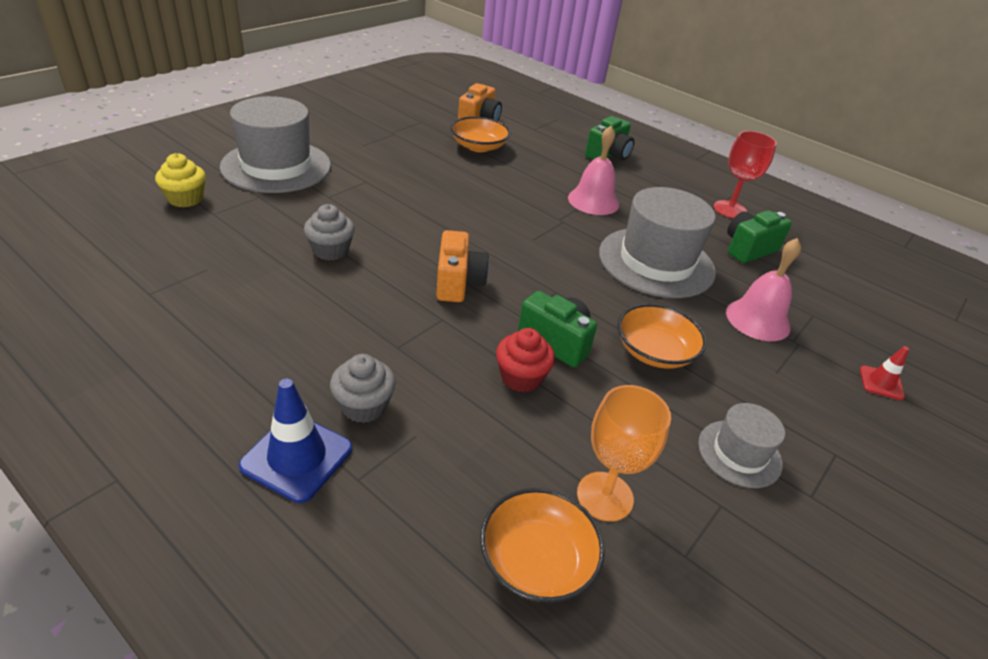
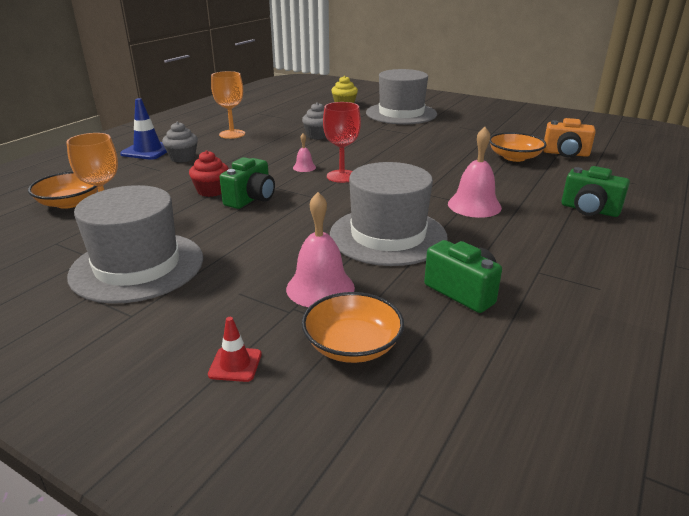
camera: 85 degrees right, 10 degrees down
orange camera [436,230,489,302] -> pink bell [293,133,316,172]
orange bowl [618,304,707,369] -> orange bowl moved to [302,292,404,363]
grey hat [698,403,785,488] -> grey hat [67,185,203,304], size x1.93
red goblet [714,131,777,218] -> red goblet moved to [323,102,361,183]
none -> orange goblet [211,71,245,139]

